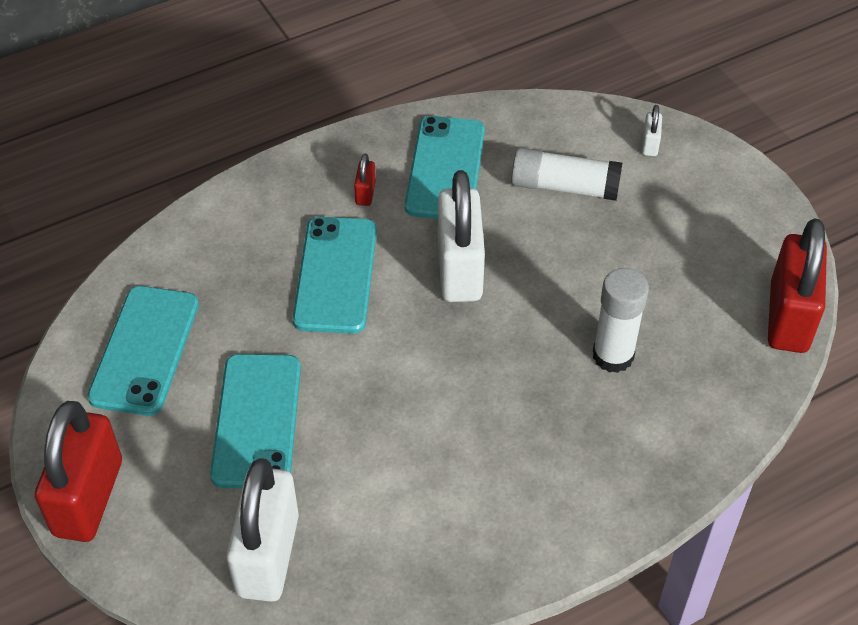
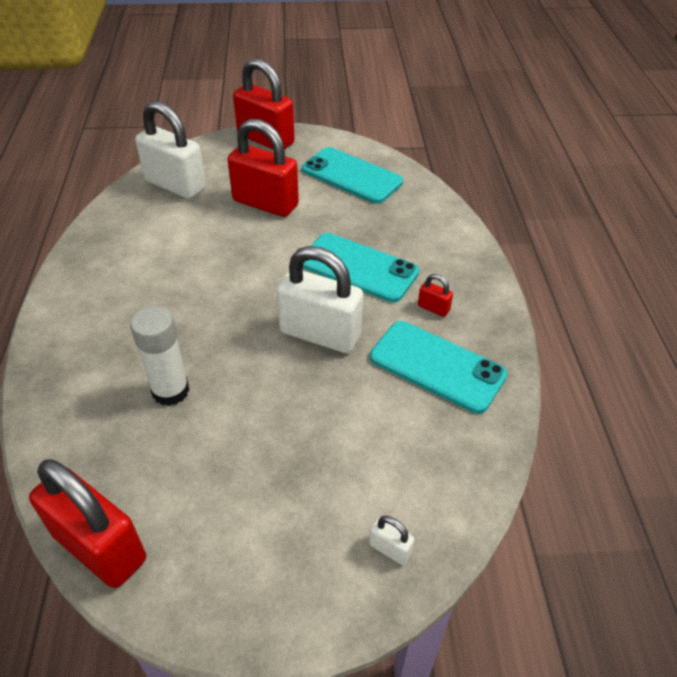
camera: 115 degrees right, 5 degrees down
turquoise phone [210,354,301,488] -> red padlock [227,119,299,217]
white glue stick [511,148,622,201] -> none

